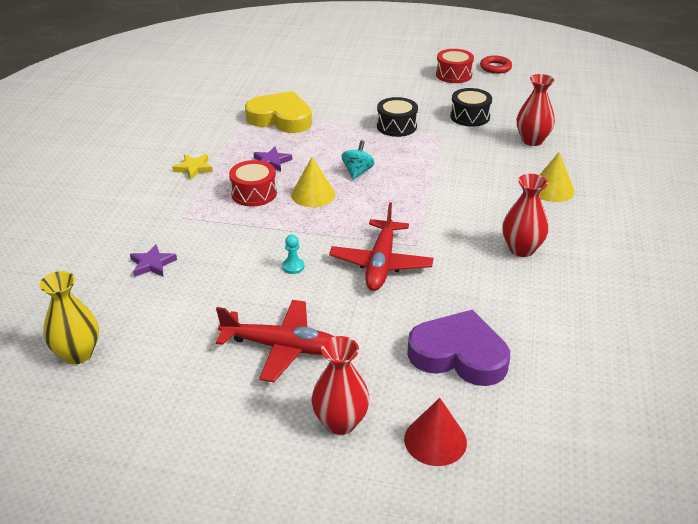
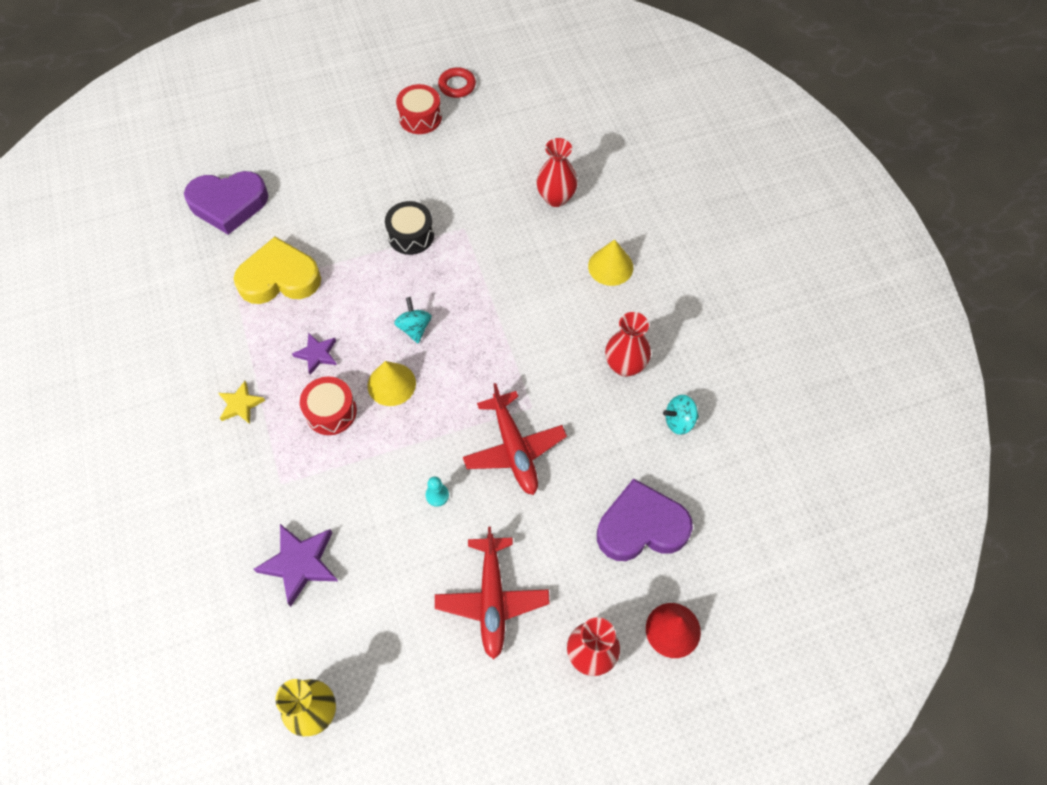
camera: 30 degrees left, 25 degrees up
purple star [130,244,177,277] -> purple star [254,524,338,607], size x1.65
red plane [215,300,335,382] -> red plane turned 105 degrees clockwise [435,527,550,659]
black drum [450,88,492,127] -> none
none -> purple heart [184,171,268,235]
none -> turquoise spinning top [663,395,699,435]

